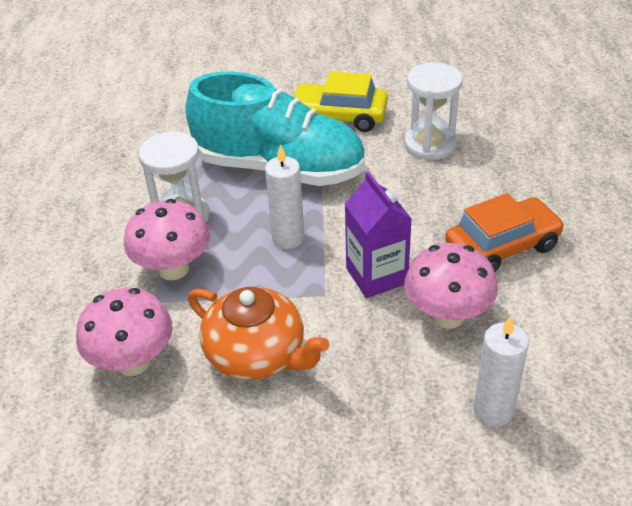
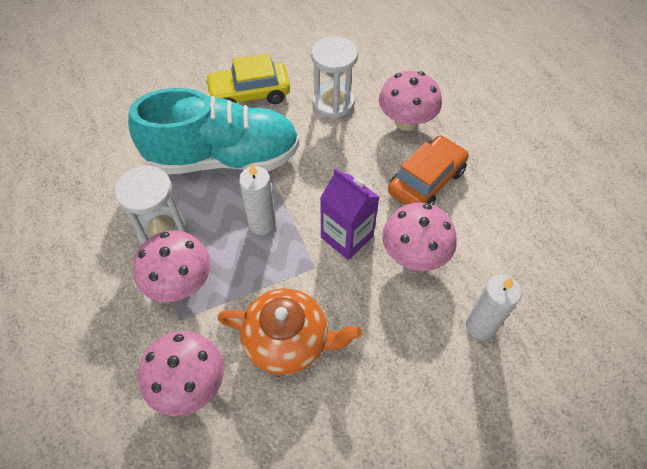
camera: 25 degrees left, 15 degrees up
none -> pink mushroom [379,71,442,131]

